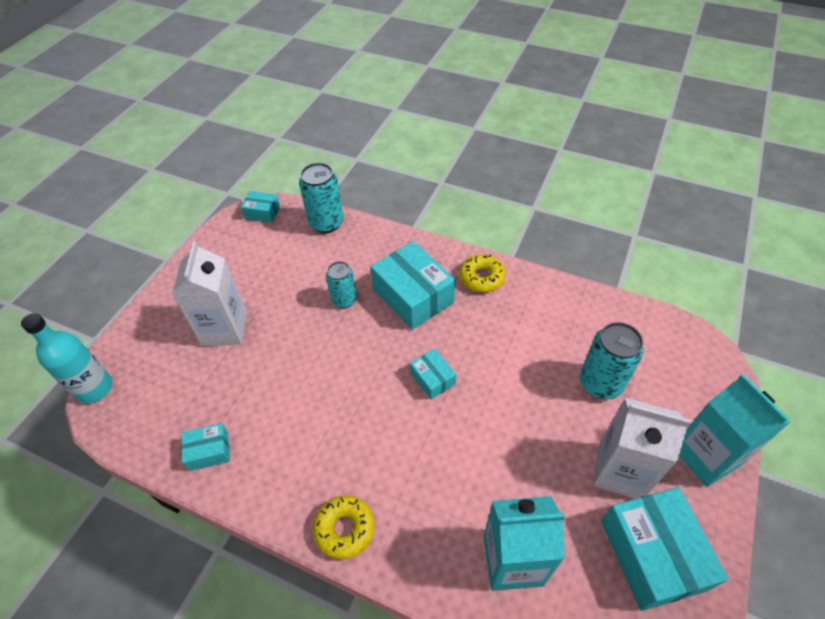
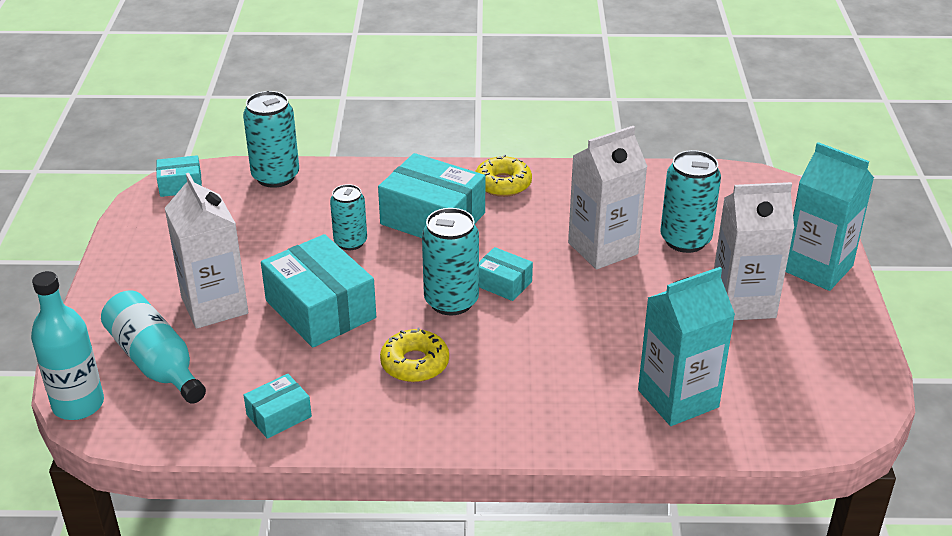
camera: 25 degrees left, 15 degrees down
yellow donut [313,495,375,559] -> yellow donut moved to [380,327,449,382]
turquoise box [601,488,728,611] -> turquoise box moved to [261,234,376,347]
none -> turquoise bottle [101,290,206,404]
none -> turquoise can [422,208,479,315]
none -> white carton [568,126,648,270]

